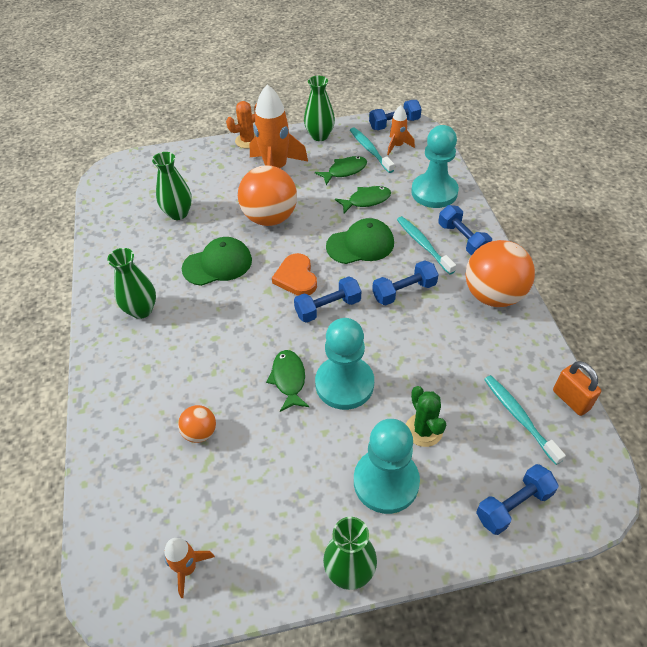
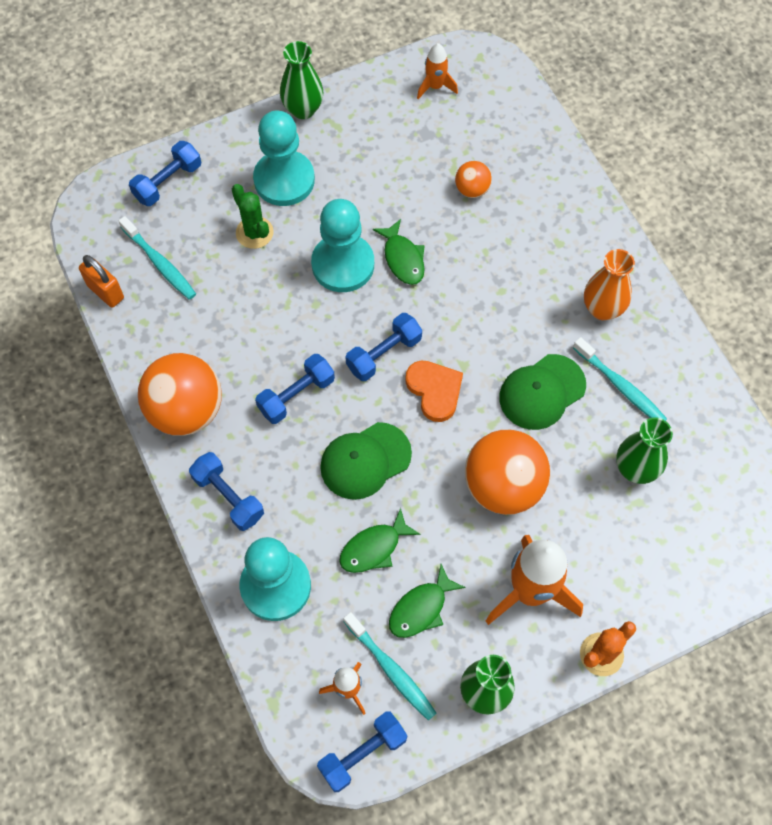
camera: 165 degrees right, 15 degrees up
green vase [107,248,156,319] -> orange vase [584,249,635,320]
turquoise toothbrush [397,216,456,275] -> turquoise toothbrush moved to [573,337,667,421]

